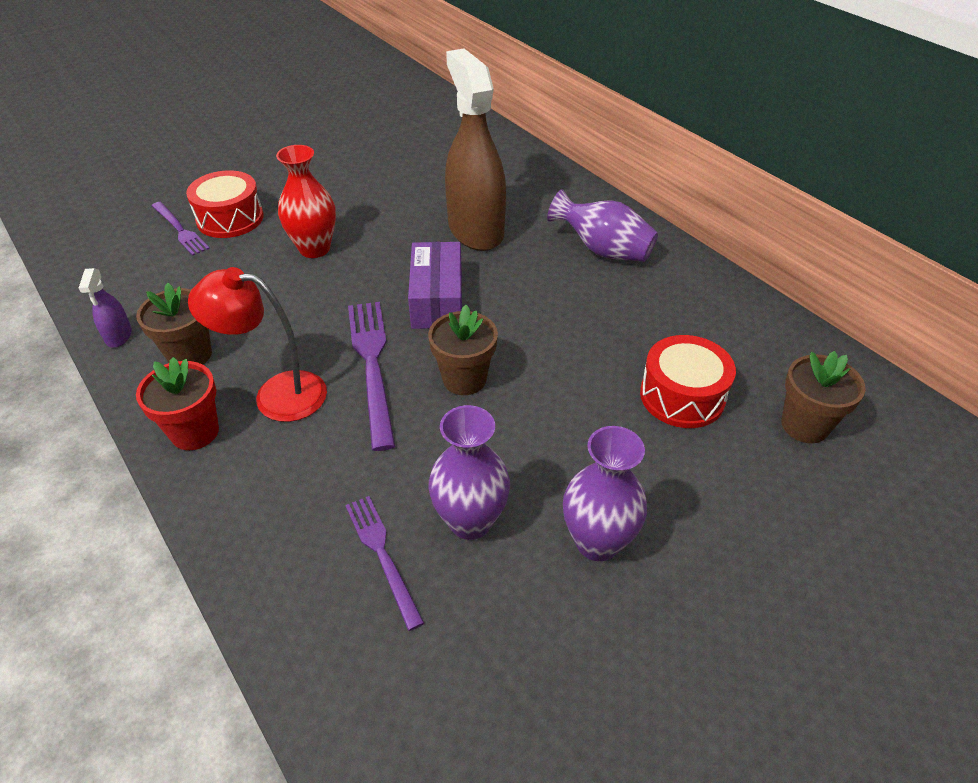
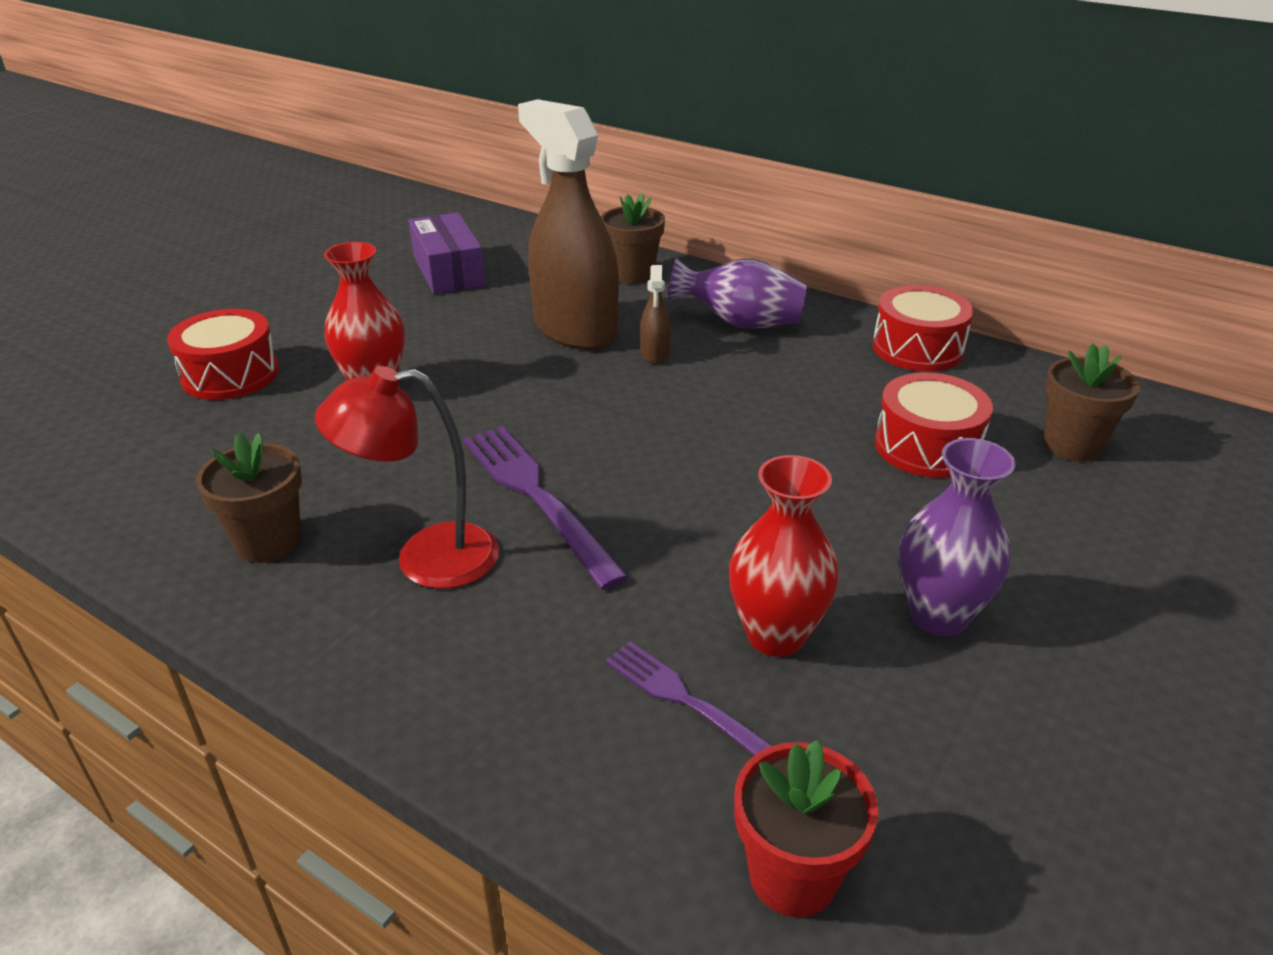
camera: 20 degrees left, 10 degrees down
purple spray bottle [79,268,132,348] -> none
red flower pot [136,357,219,450] -> red flower pot moved to [734,740,878,917]
purple fork [152,202,210,256] -> none
purple box [408,242,462,329] -> purple box moved to [409,212,485,294]
brown flower pot [428,305,498,395] -> brown flower pot moved to [601,193,665,284]
purple vase [428,405,510,540] -> red vase [729,455,839,657]
none -> brown spray bottle [640,265,671,364]
none -> red drum [873,285,974,371]

